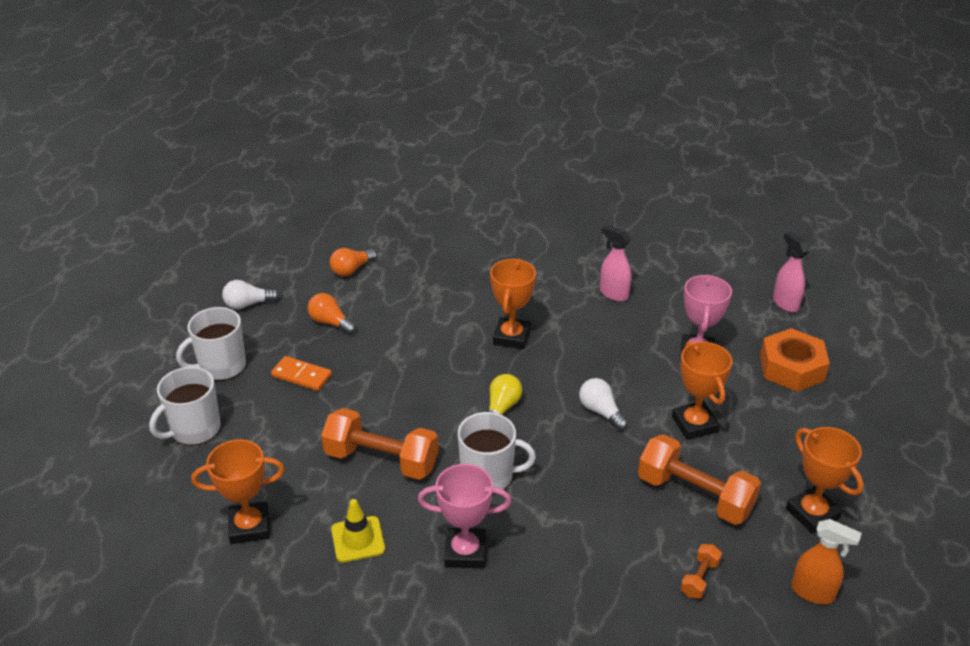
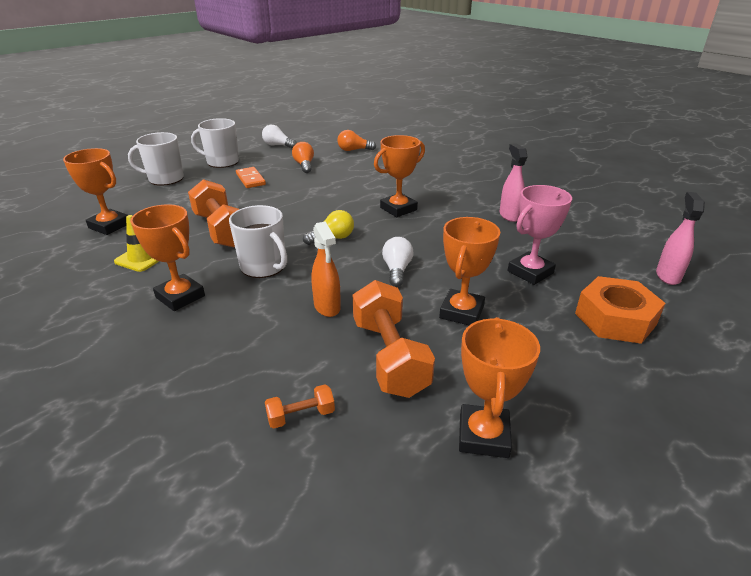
camera: 40 degrees right, 5 degrees down
pink trophy [418,464,511,568] -> orange trophy [130,204,205,311]
orange spray bottle [792,519,862,604] -> orange spray bottle moved to [311,221,341,317]

